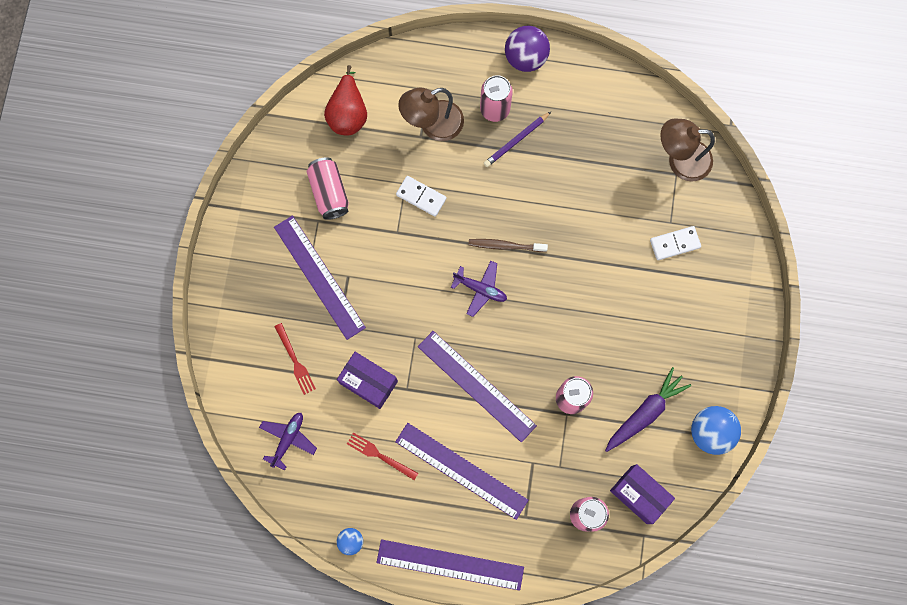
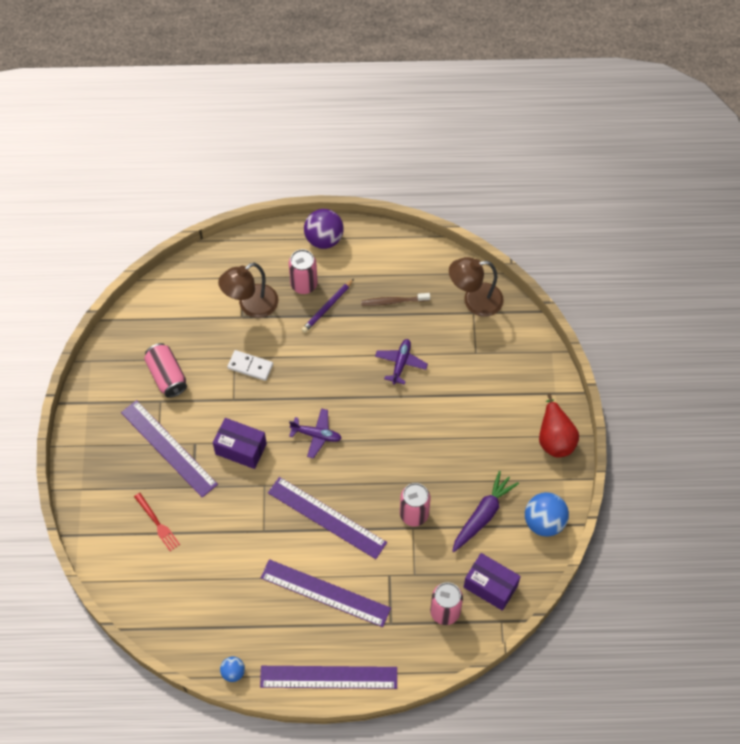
camera: 10 degrees left, 15 degrees down
purple plane [259,413,317,470] -> purple plane moved to [375,339,428,385]
red pear [324,65,367,135] -> red pear moved to [539,394,579,457]
purple box [337,352,398,409] -> purple box moved to [213,418,267,469]
red fork [347,433,418,480] -> none
brown toothbrush [469,239,548,252] -> brown toothbrush moved to [361,293,430,306]
white domino [650,226,701,260] -> none

